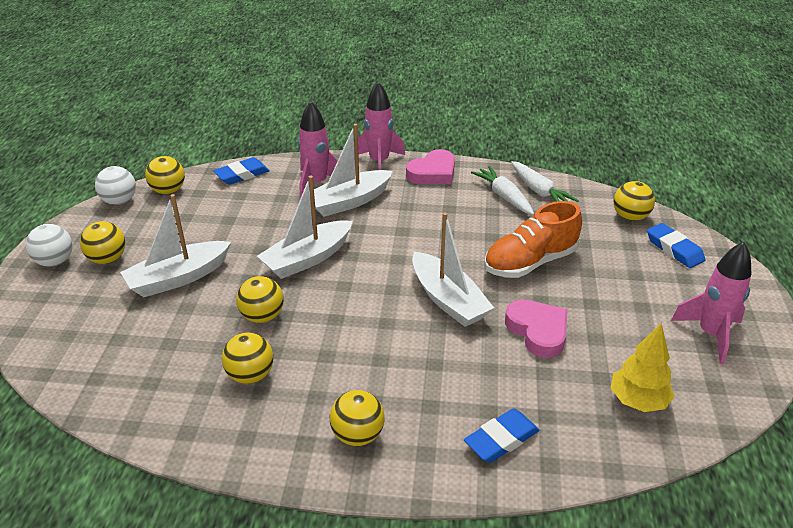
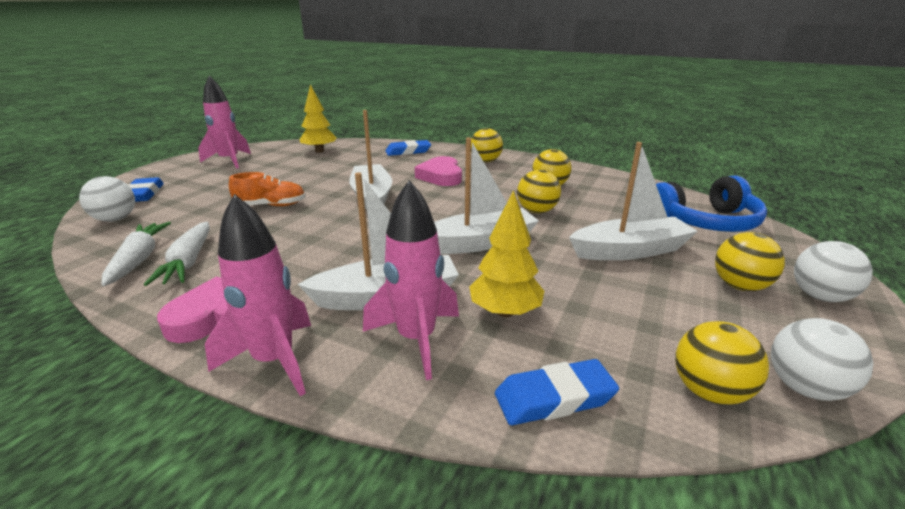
camera: 160 degrees left, 10 degrees down
orange shoe [484,201,582,278] -> orange shoe [229,172,305,206], size x0.64
pink heart [505,300,568,358] -> pink heart moved to [415,156,462,186]
yellow ball [614,181,655,221] -> white ball [79,176,135,222]
none -> yellow tree [469,190,545,317]
none -> blue headphones [656,175,767,232]

